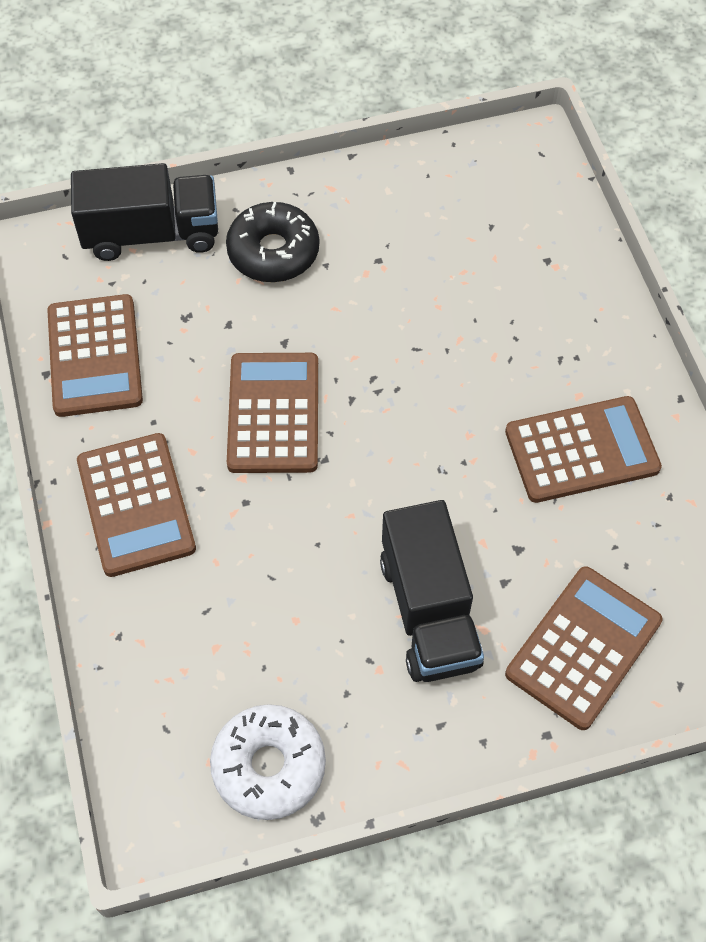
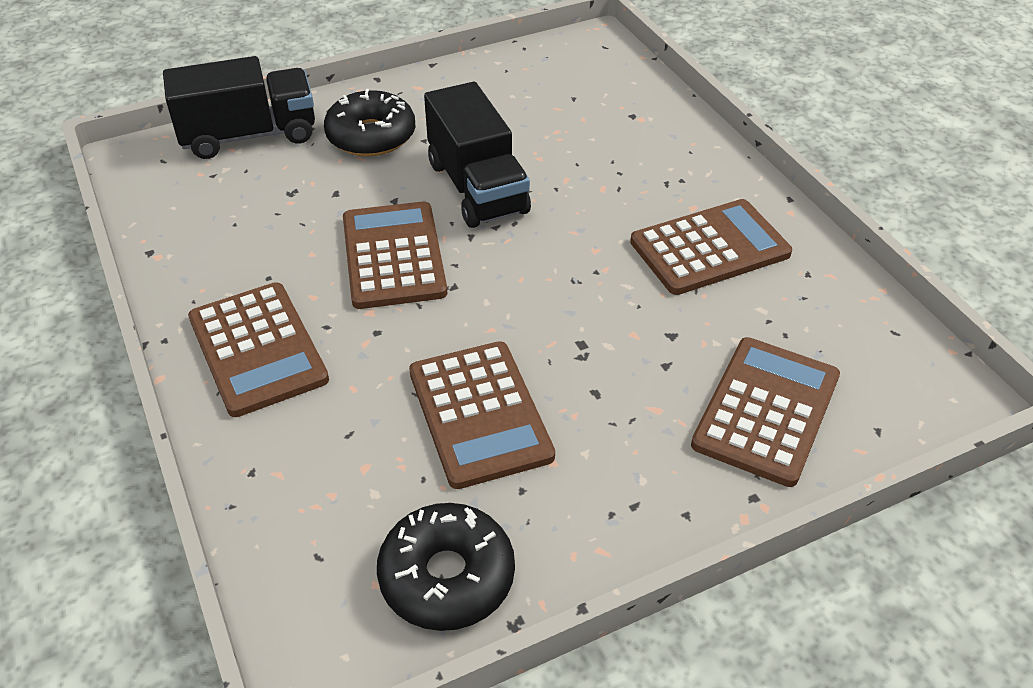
camera: 10 degrees left, 15 degrees down
brown calculator [47,294,143,417] -> brown calculator moved to [409,341,555,489]
white donut [210,704,326,820] -> black donut [377,503,515,631]
black truck [380,500,484,682] -> black truck moved to [424,82,531,228]

